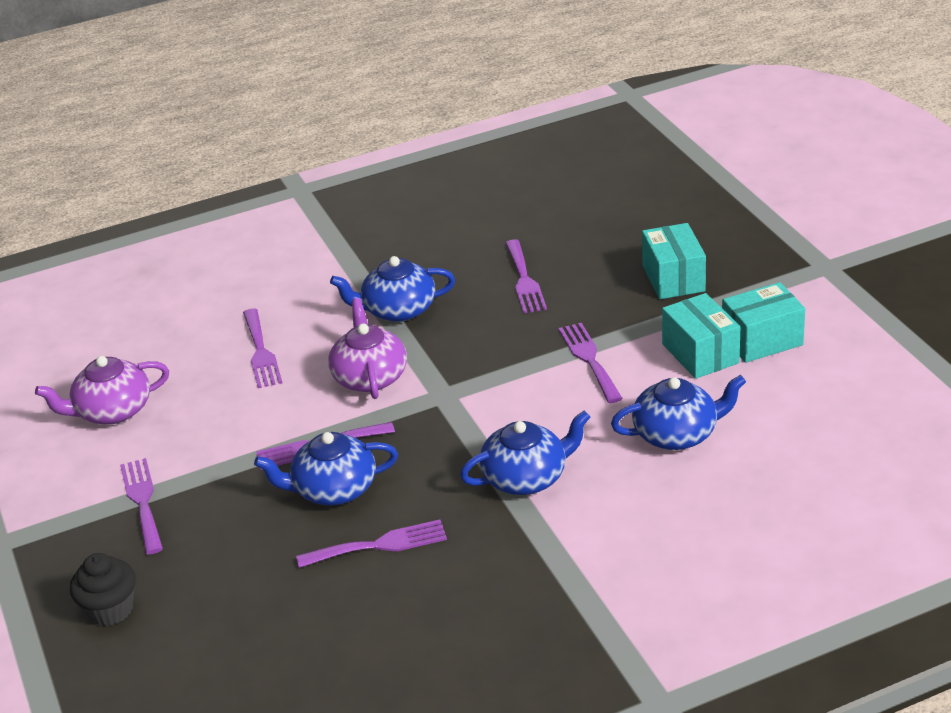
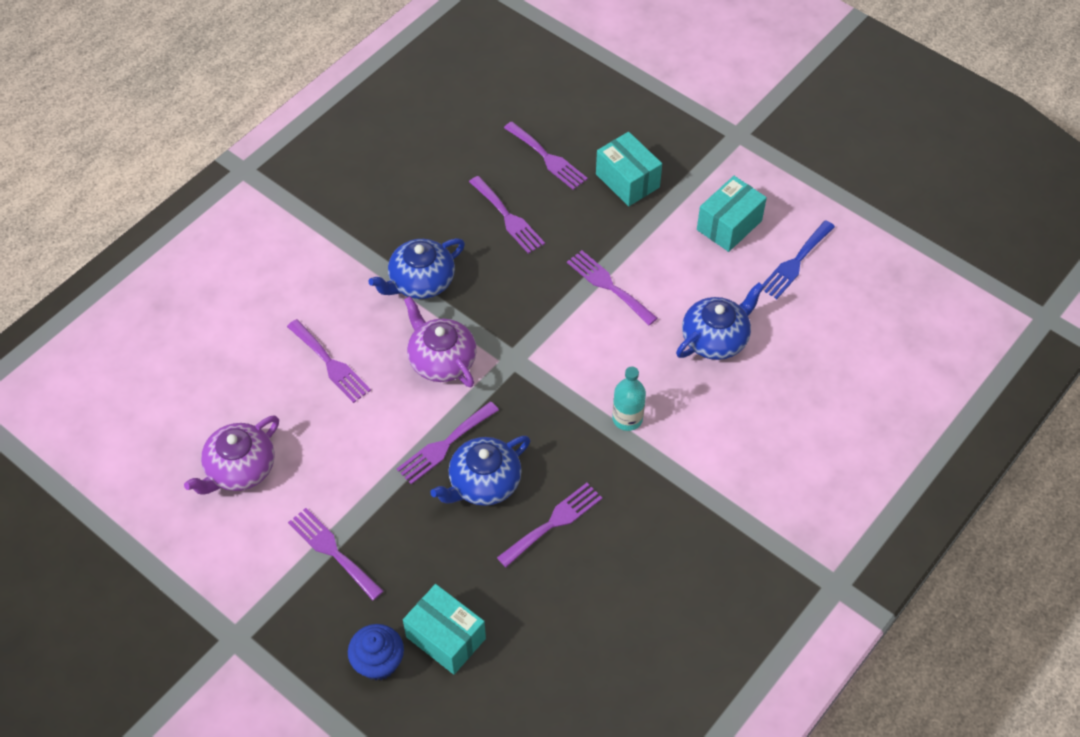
camera: 30 degrees left, 20 degrees up
black cupcake [70,553,136,626] -> blue cupcake [348,624,404,680]
blue teapot [460,411,590,495] -> turquoise bottle [612,366,646,431]
turquoise box [662,293,740,379] -> turquoise box moved to [403,584,486,674]
none -> purple fork [504,121,588,190]
none -> blue fork [762,220,835,299]

